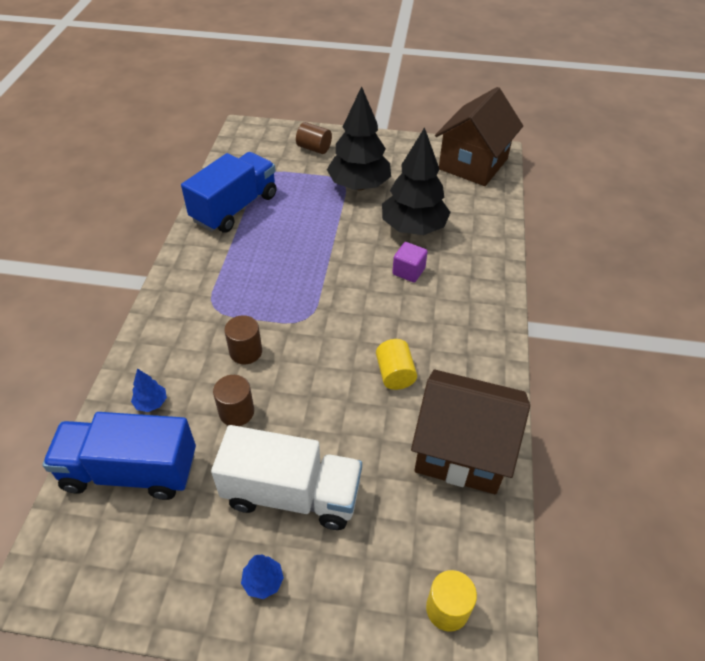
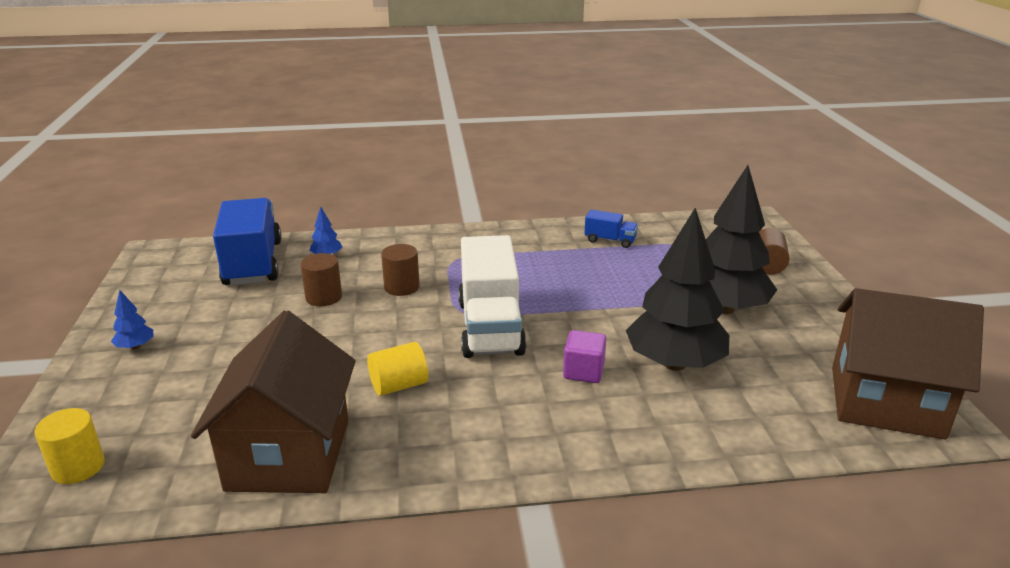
camera: 75 degrees right, 20 degrees down
blue truck [181,152,277,233] -> blue truck [584,210,638,248], size x0.46
white truck [211,425,362,530] -> white truck moved to [458,235,527,358]

